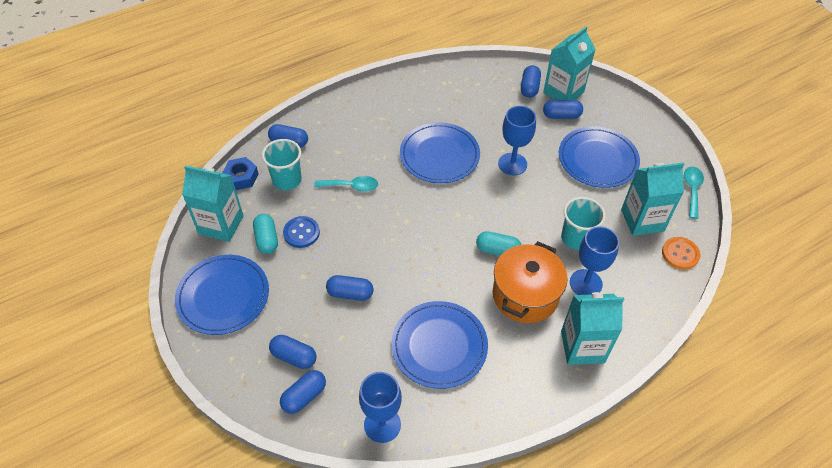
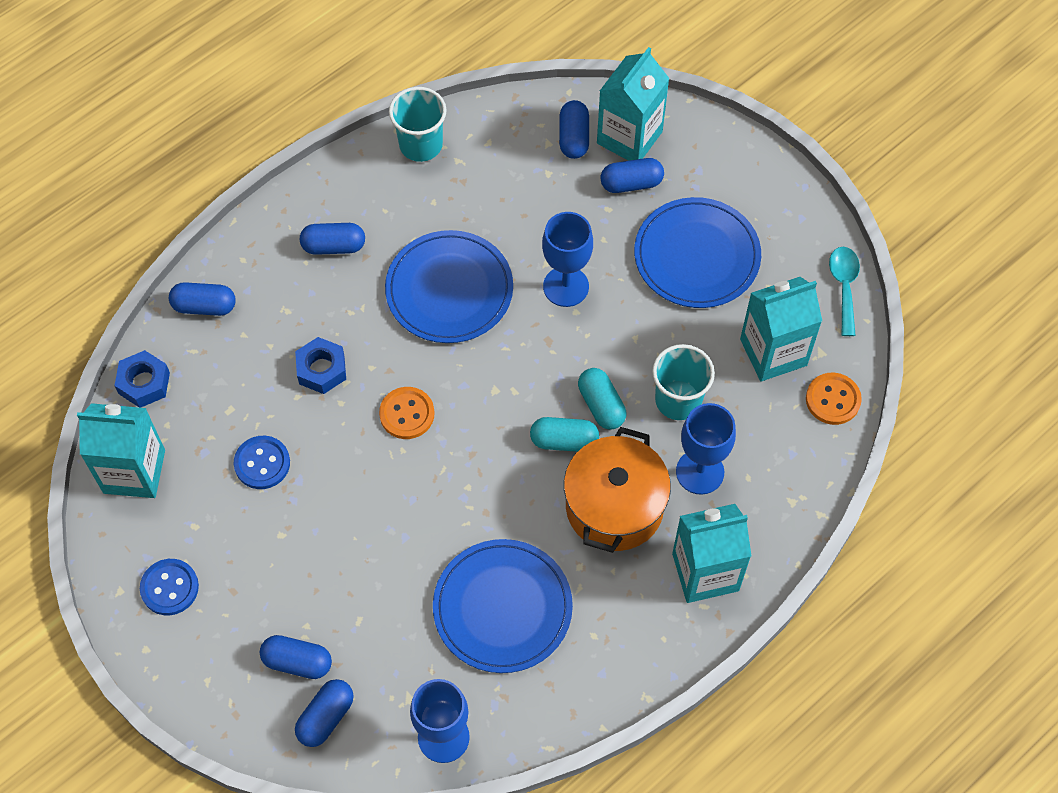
camera: 10 degrees left, 10 degrees up
blue plate [175,255,269,335] -> blue button [140,559,199,615]
turquoise capsule [253,214,278,254] -> turquoise capsule moved to [578,368,626,430]
turquoise cup [262,139,302,190] -> turquoise cup moved to [389,87,447,162]
turquoise spoon [314,176,378,192] -> blue nut [295,337,346,394]
blue capsule [326,275,373,301] -> blue capsule moved to [300,223,365,255]
none -> orange button [379,387,434,439]

